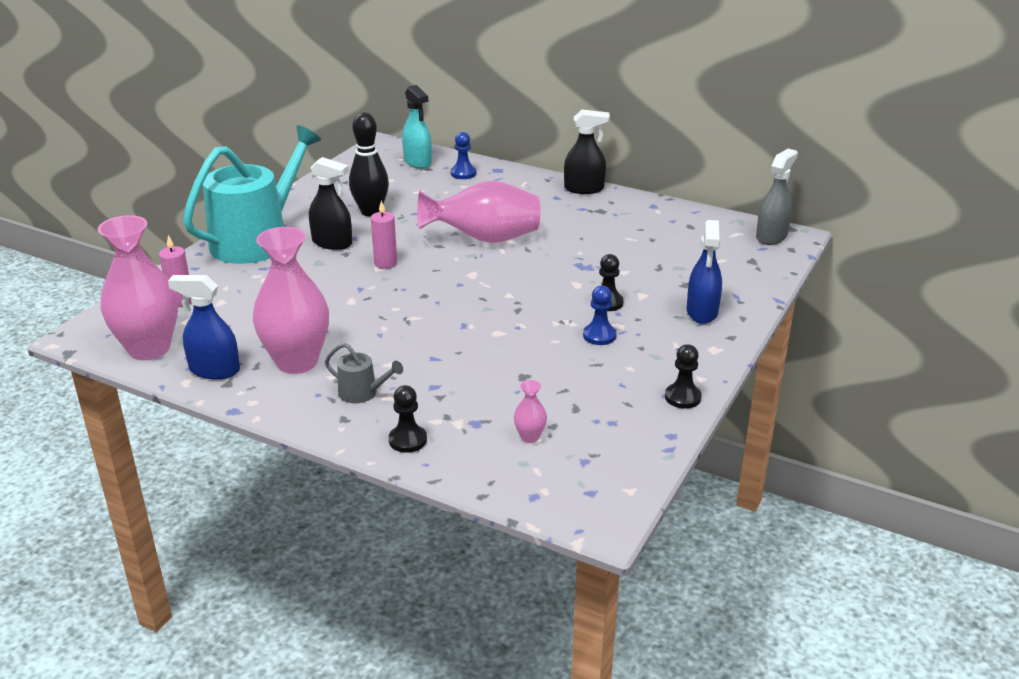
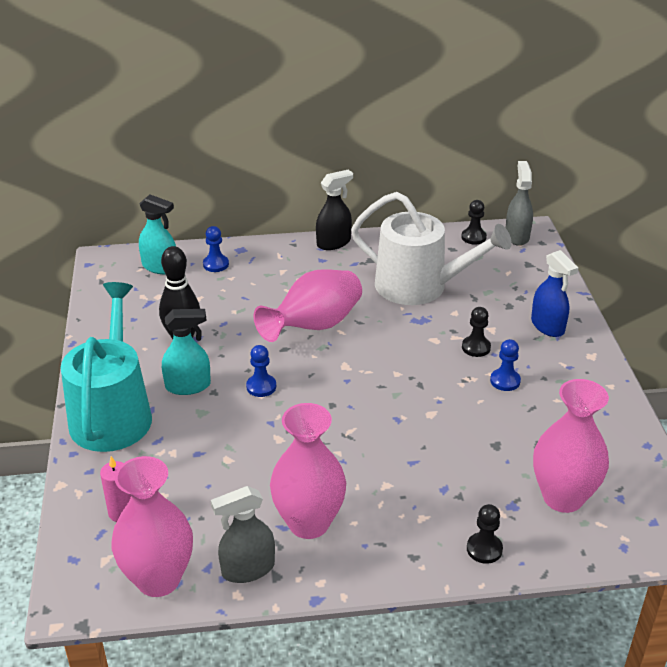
camera: 35 degrees left, 5 degrees up
blue spray bottle [168,275,240,379] -> grey spray bottle [211,486,275,583]
black spray bottle [309,157,352,250] -> turquoise spray bottle [162,309,211,395]
grey watering can [325,343,403,403] -> none
pink candle [371,200,397,269] -> blue pawn [246,345,276,397]
pink vase [514,380,547,443] -> pink vase [533,379,609,513], size x2.45
black pawn [665,344,702,408] -> black pawn moved to [461,200,487,244]
none -> white watering can [351,192,512,305]

